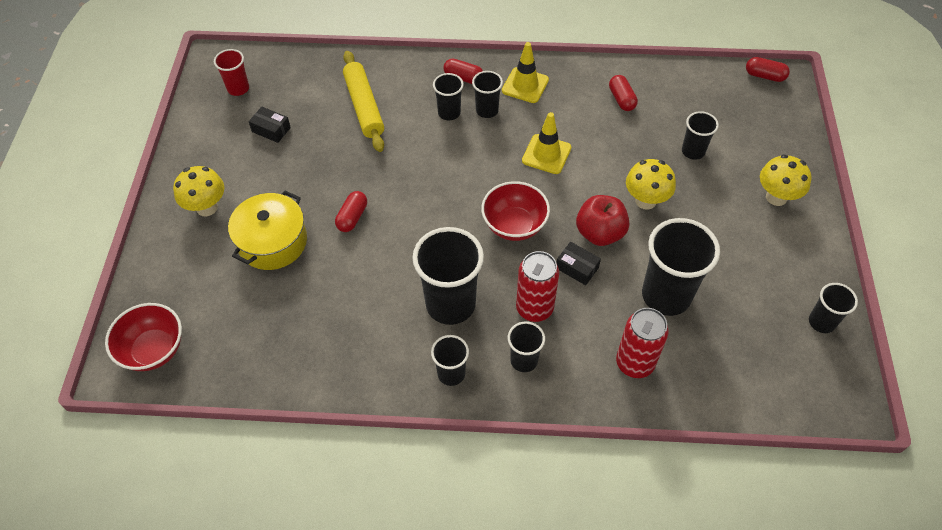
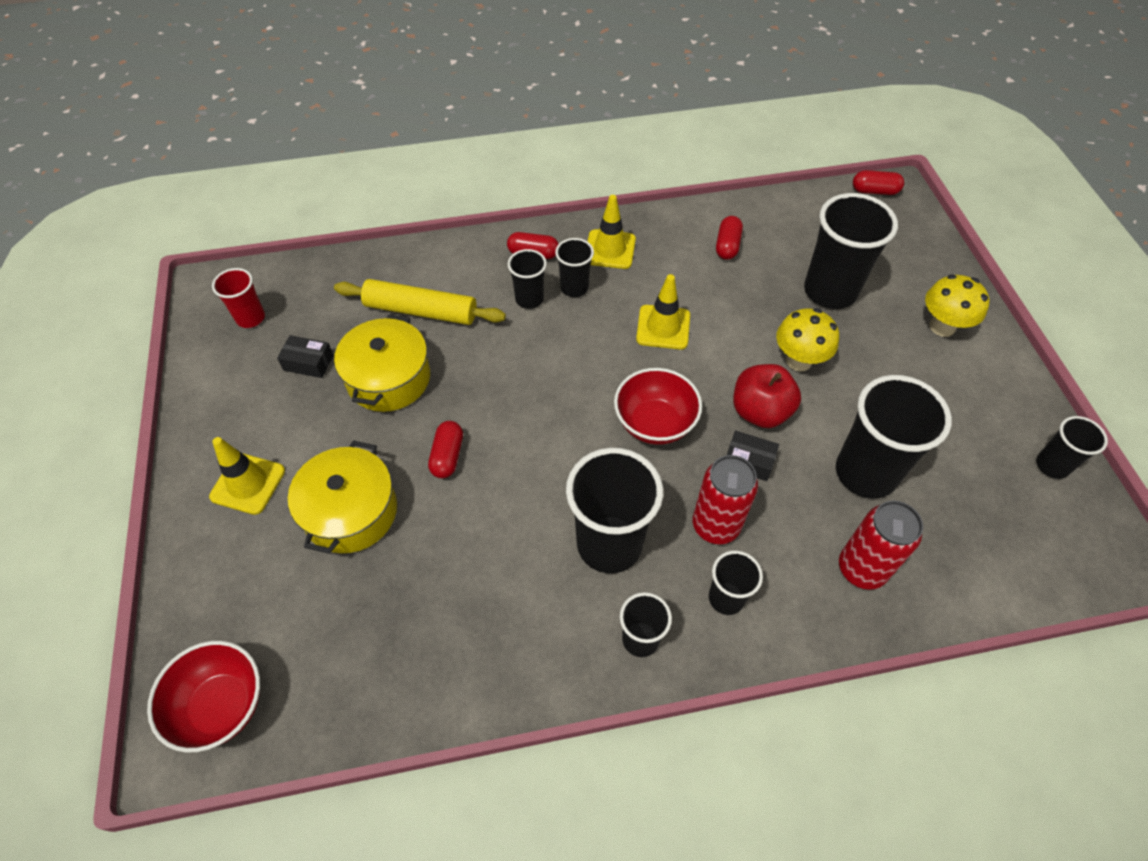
camera: 15 degrees left, 0 degrees up
yellow mushroom [173,166,225,216] -> yellow traffic cone [209,437,285,515]
yellow rolling pin [343,51,384,152] -> yellow rolling pin turned 45 degrees counterclockwise [334,279,506,325]
red capsule [609,75,638,111] -> red capsule turned 45 degrees clockwise [716,216,743,260]
black cup [682,111,719,160] -> black cup [804,193,898,309], size x1.89
none -> yellow pot [334,314,430,412]

